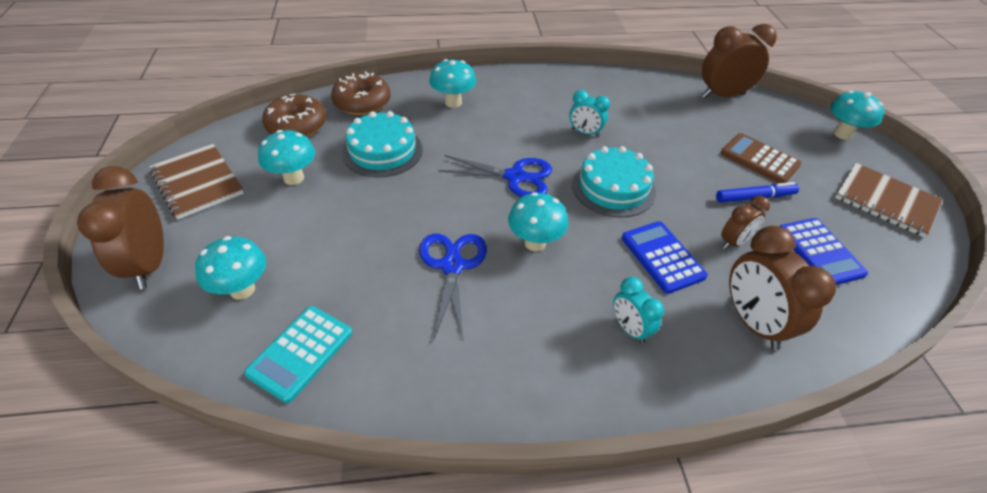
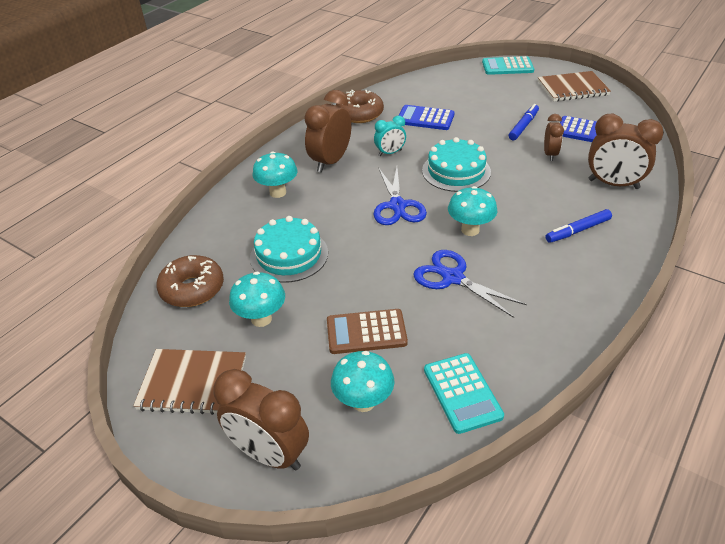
camera: 45 degrees left, 5 degrees down
brown donut [331,71,391,115] -> brown donut moved to [336,90,384,123]
blue scissors [438,155,552,197] -> blue scissors turned 120 degrees clockwise [373,167,427,225]
turquoise clock [613,277,664,344] -> blue marker [546,209,612,243]
blue calculator [622,221,708,294] -> blue calculator moved to [399,105,455,130]
brown clock [702,24,777,98] -> brown clock moved to [304,90,351,173]
brown calculator [721,133,802,183] -> brown calculator moved to [327,309,408,354]
turquoise mushroom [830,91,884,140] -> turquoise calculator [482,56,534,75]

